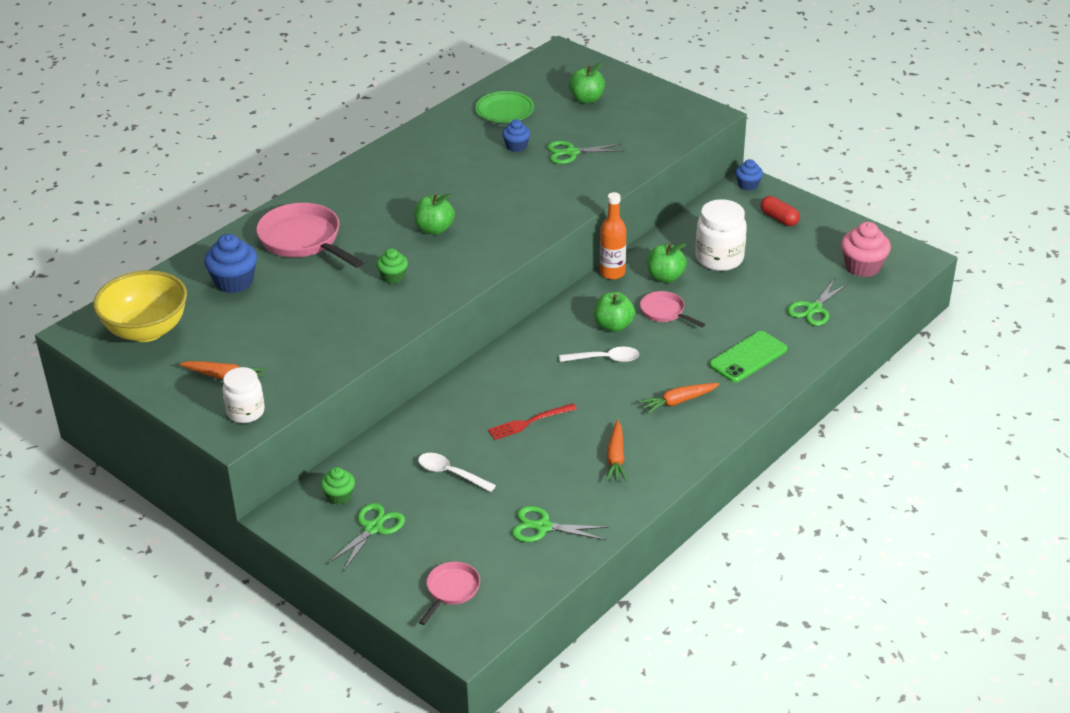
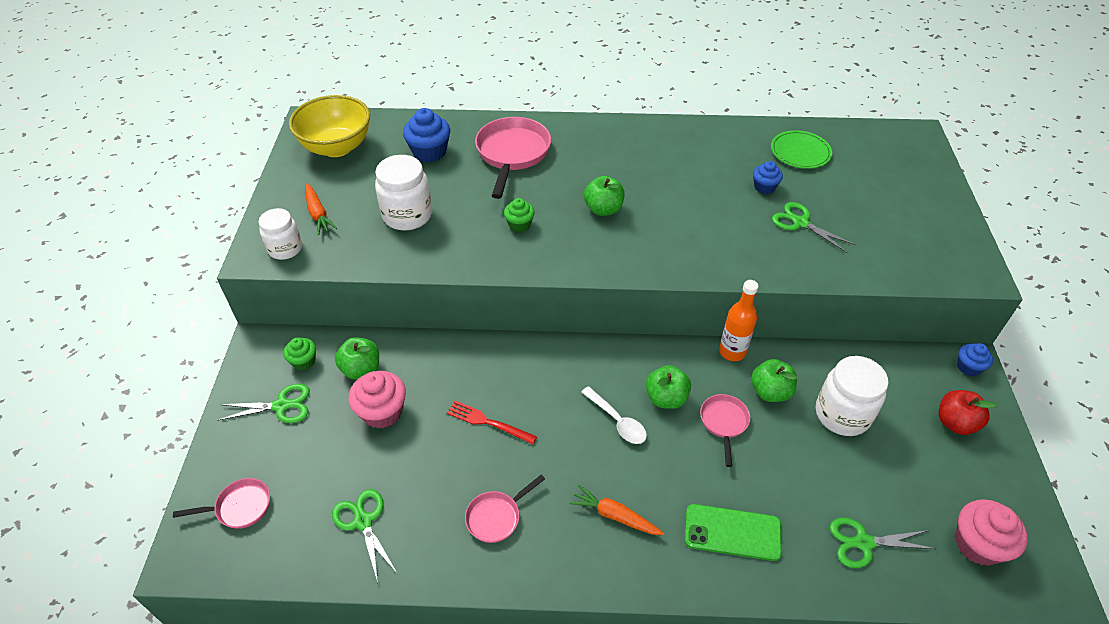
camera: 50 degrees right, 10 degrees up
white spoon [418,453,496,492] -> pink cupcake [348,371,406,428]
green apple [569,63,605,103] -> green apple moved to [335,337,379,380]
orange carrot [605,420,627,482] -> pink pan [465,475,545,543]
red capsule [761,196,800,226] -> red apple [939,390,998,435]
none -> white jar [375,155,432,231]

